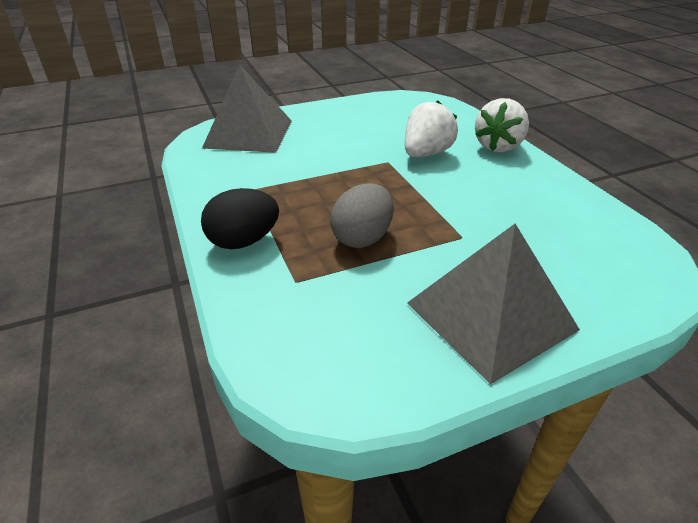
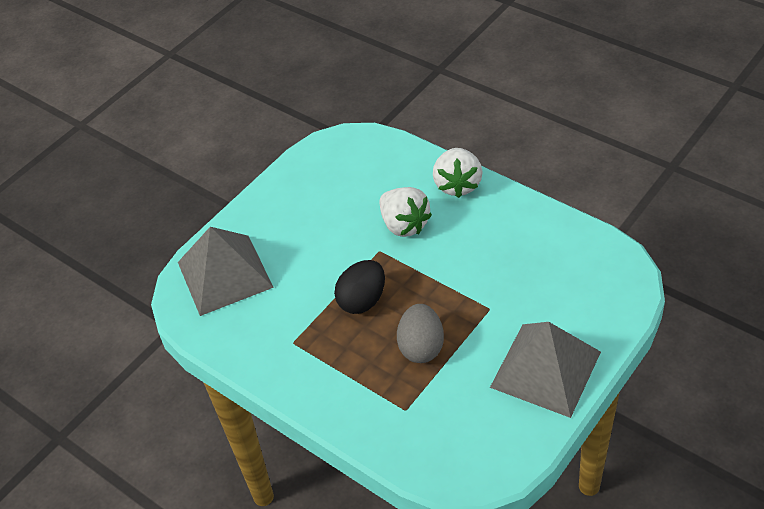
camera: 25 degrees left, 10 degrees up
black egg [201,188,279,249] -> black egg moved to [334,260,385,314]
white strawberry [405,101,458,157] -> white strawberry turned 135 degrees clockwise [379,187,432,237]

